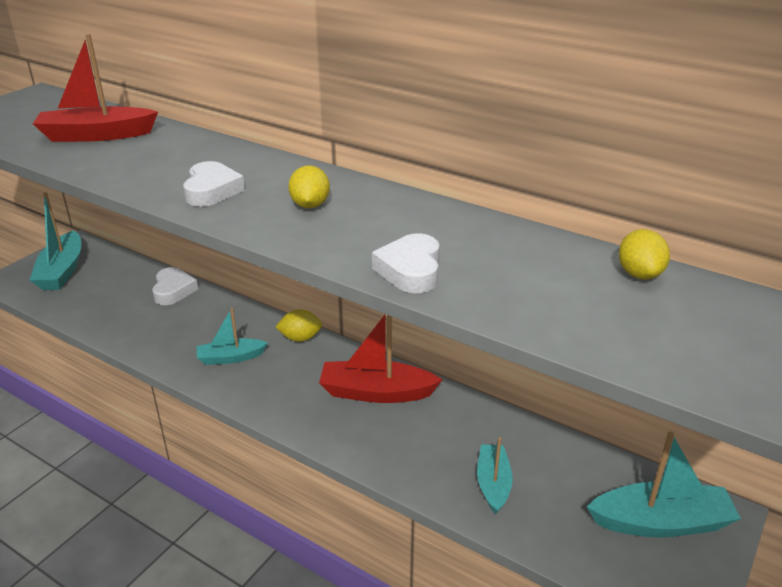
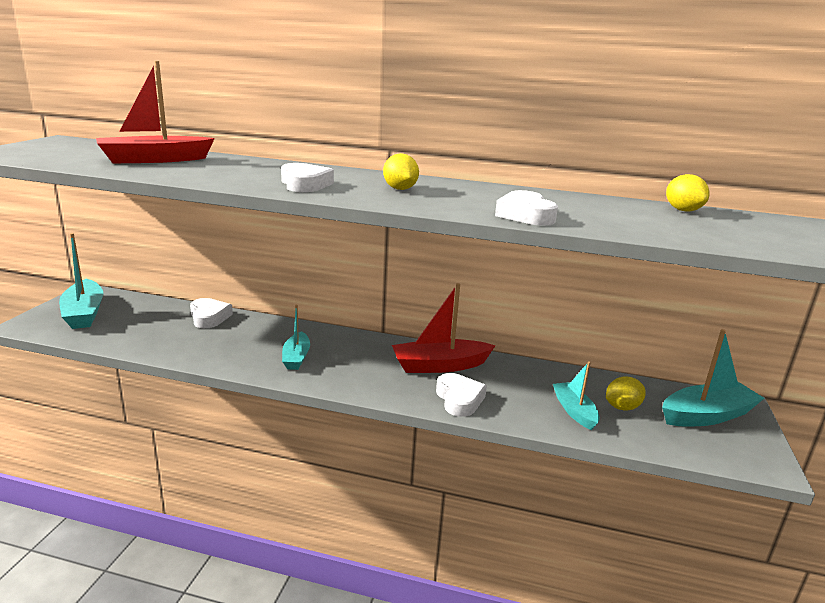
camera: 20 degrees left, 10 degrees down
turquoise boat [197,308,268,365] -> turquoise boat turned 60 degrees counterclockwise [282,305,310,370]
yellow lemon [275,309,322,342] -> yellow lemon moved to [606,376,646,411]
none -> white heart [436,373,487,417]

